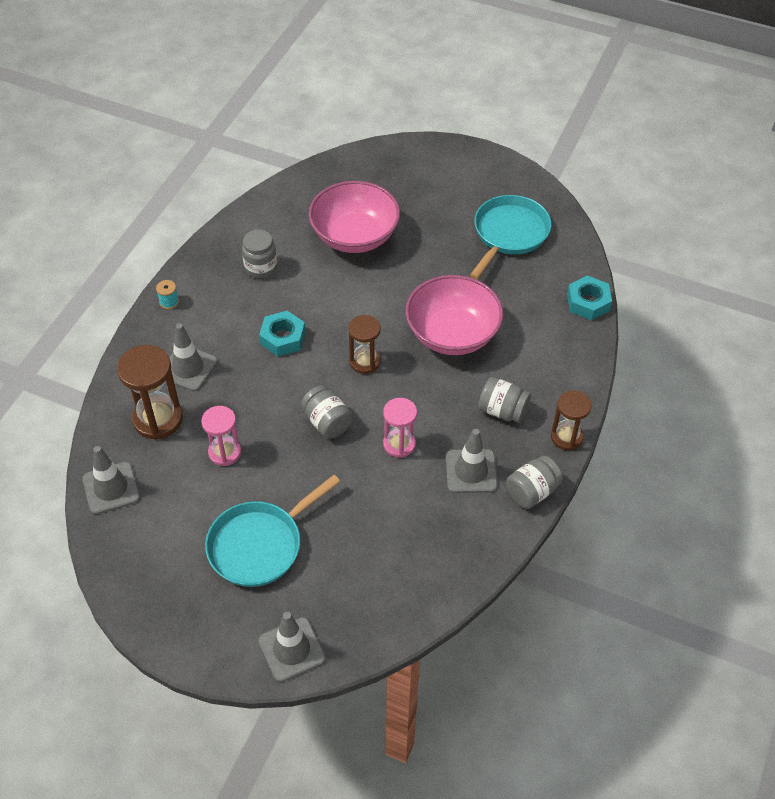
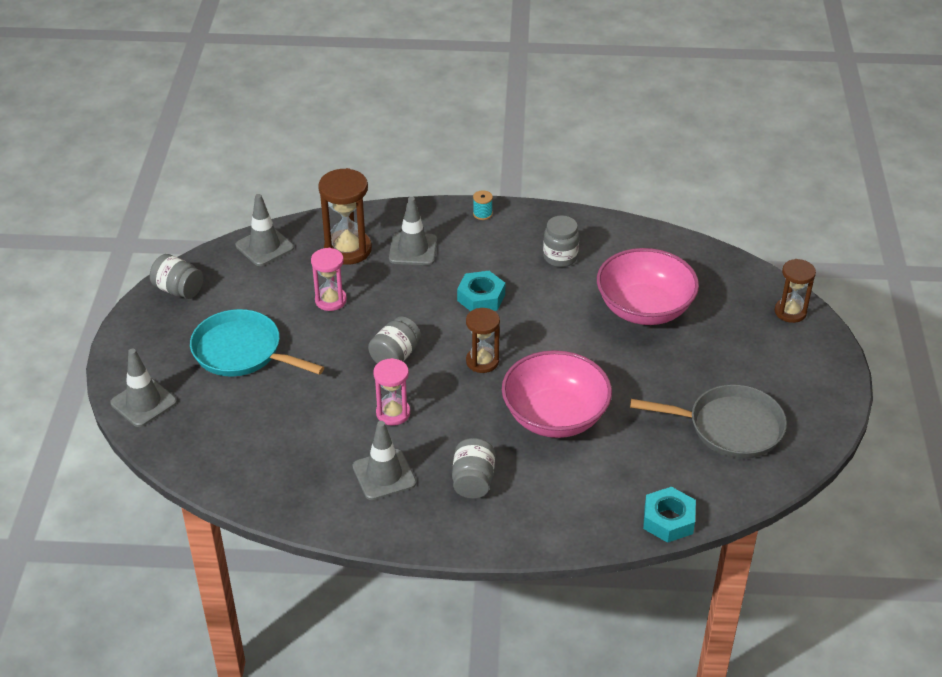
camera: 70 degrees right, 10 degrees down
turquoise pan [470,195,551,279] -> grey pan [630,384,787,459]
grey jar [506,456,563,509] -> grey jar moved to [150,254,203,299]
brown hourglass [551,390,592,450] -> brown hourglass moved to [775,259,816,323]

